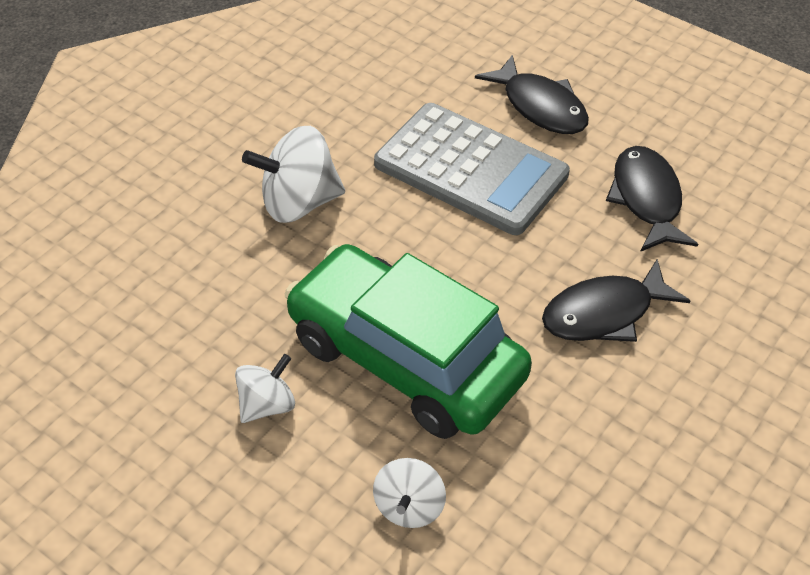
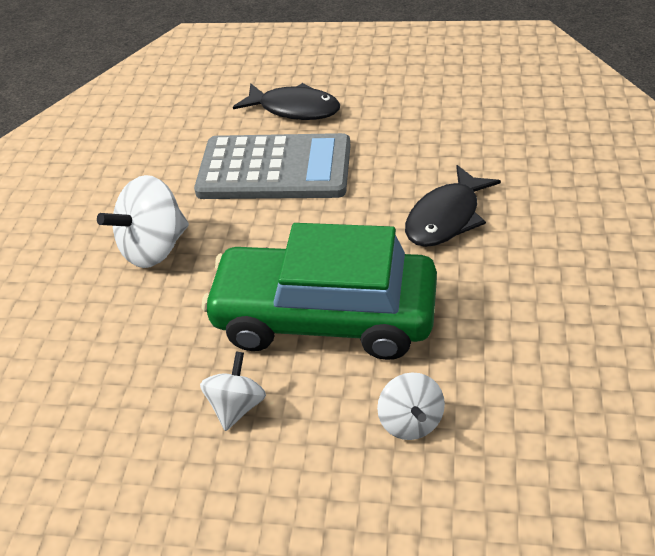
camera: 25 degrees left, 5 degrees down
black fish [606,146,698,252] -> none

